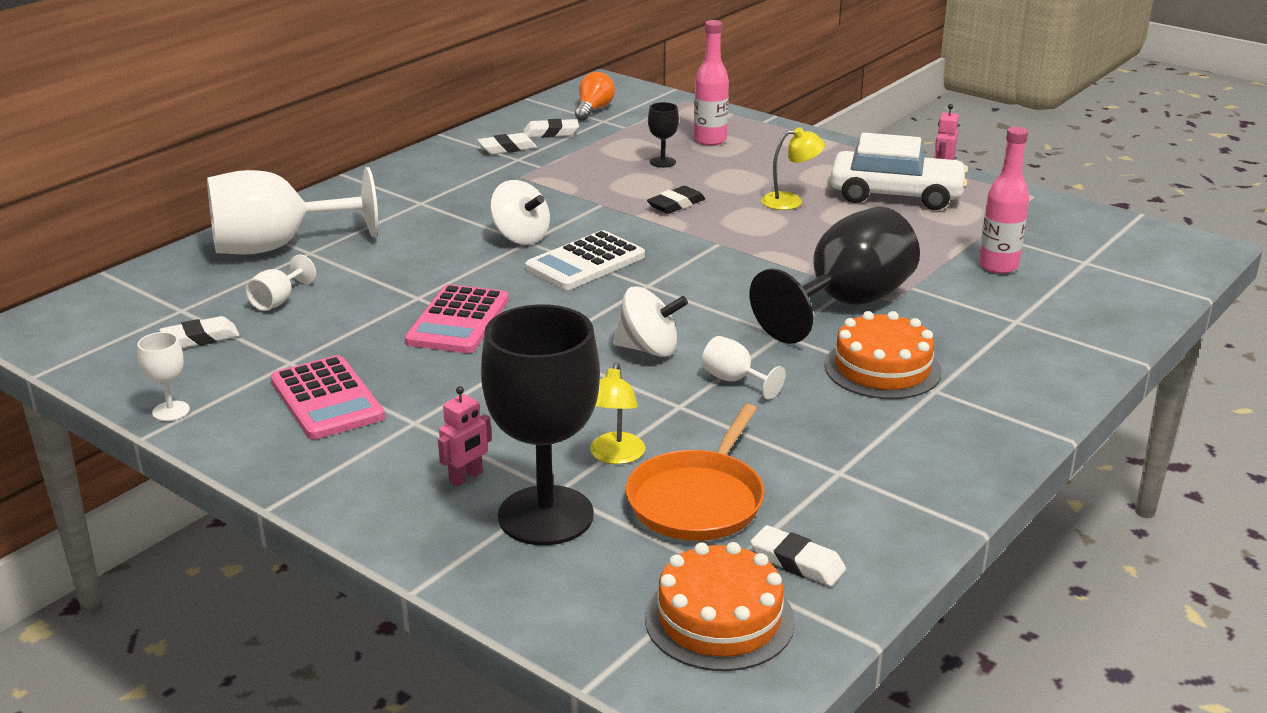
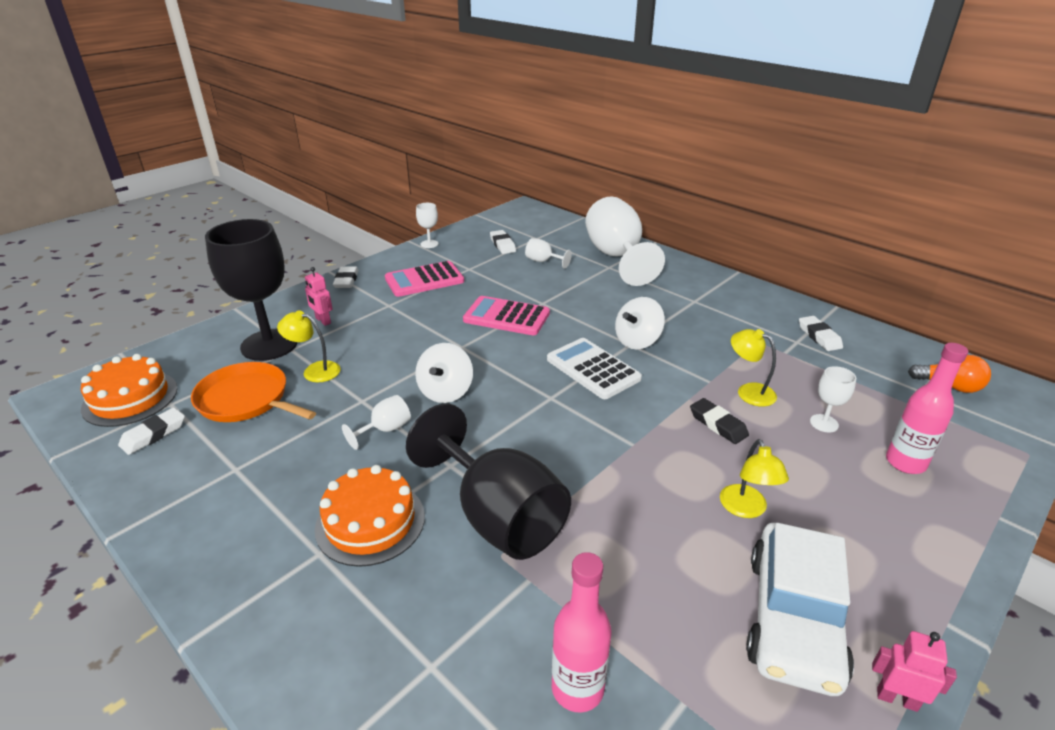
camera: 95 degrees right, 5 degrees up
white eraser [523,119,579,138] -> white eraser moved to [333,266,359,288]
black goblet [648,102,679,168] -> white goblet [810,366,856,432]
none -> yellow lamp [731,329,777,407]

